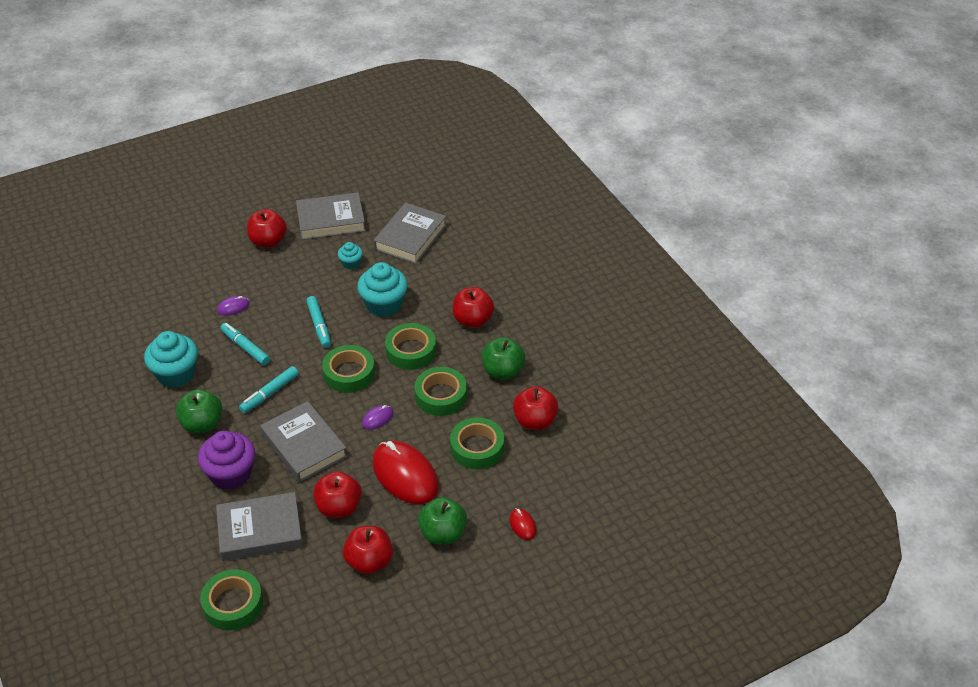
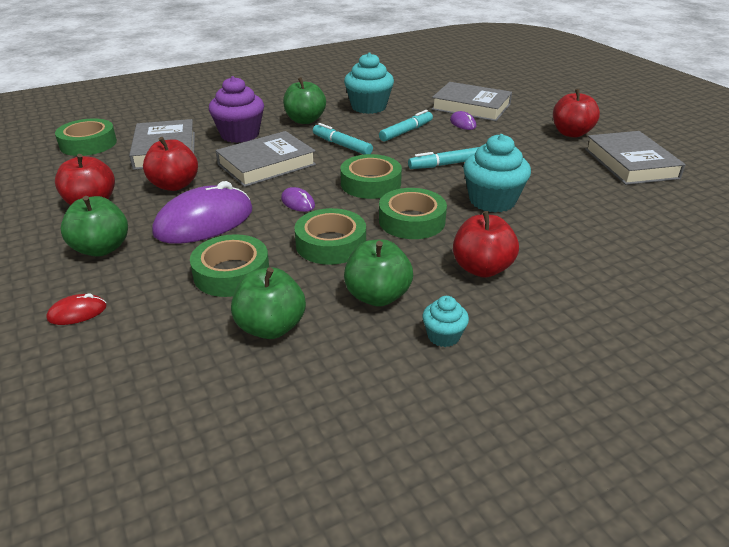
camera: 90 degrees right, 10 degrees down
turquoise cupcake [338,242,363,270] -> turquoise cupcake moved to [422,296,469,347]
red mouse [372,440,439,504] -> purple mouse [152,181,252,244]
grey book [374,203,447,264] -> grey book moved to [431,82,512,121]
red apple [513,386,558,430] -> green apple [231,267,306,339]

